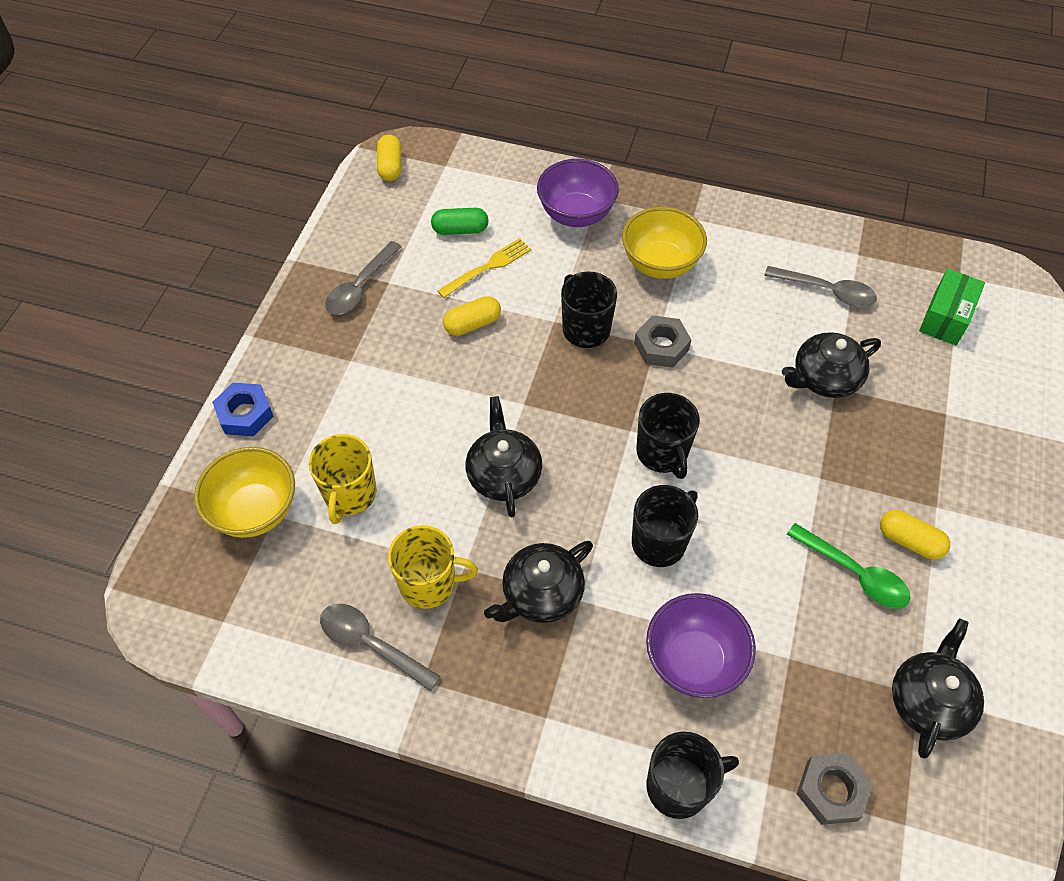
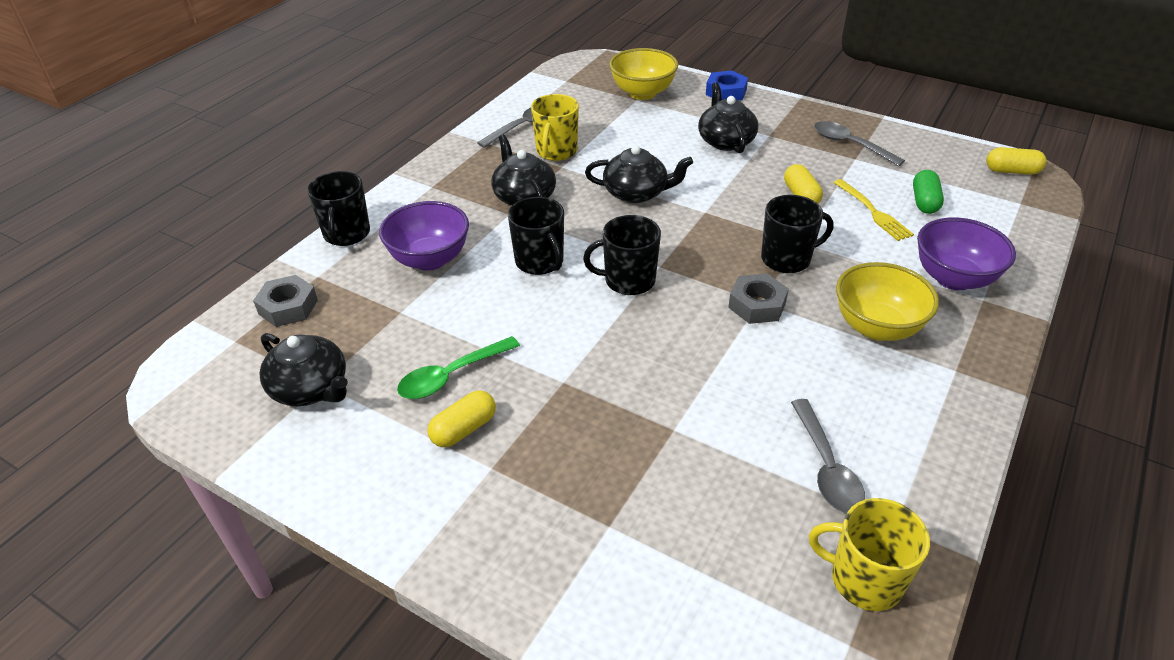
camera: 105 degrees right, 15 degrees down
yellow mug [309,434,377,524] -> yellow mug moved to [809,498,930,611]
grey spoon [764,266,877,307] -> grey spoon turned 45 degrees counterclockwise [791,399,865,513]
black teapot [782,332,881,398] -> black teapot moved to [698,82,758,153]
green box [919,269,985,345] -> none

